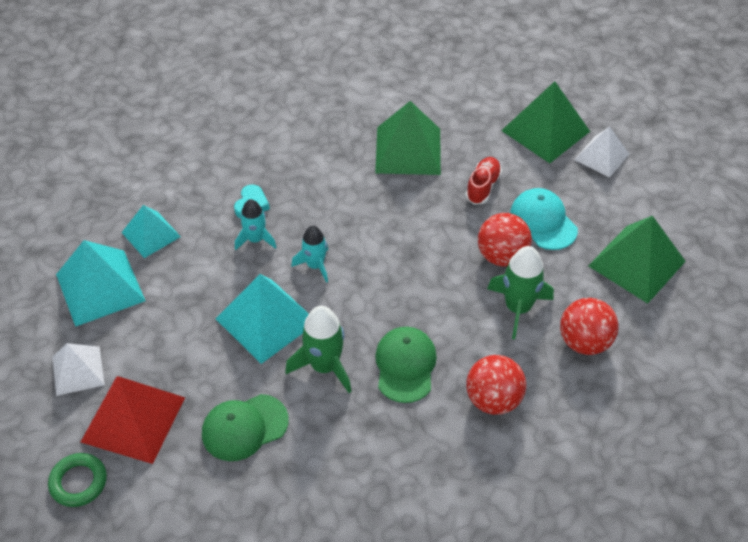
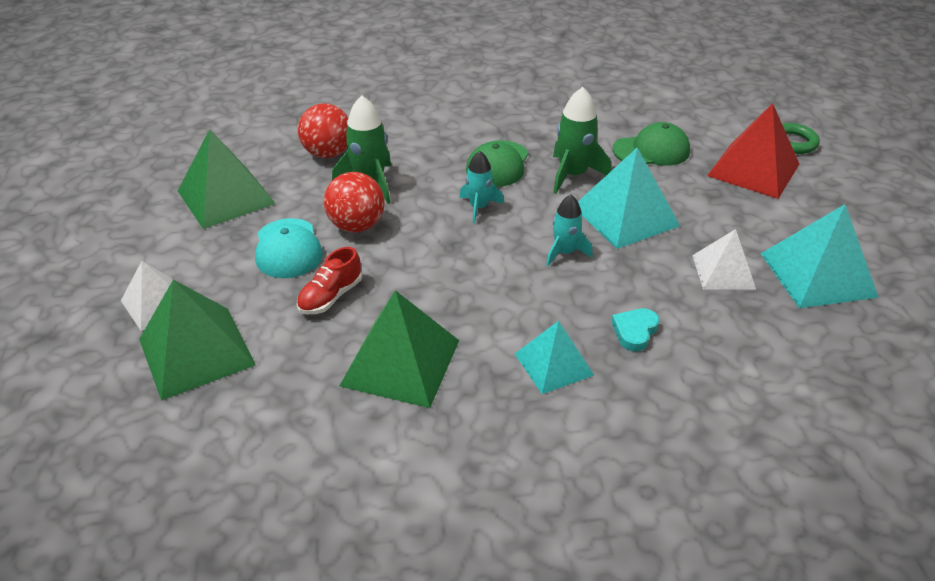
camera: 165 degrees left, 10 degrees down
white pyramid [52,343,105,396] -> white pyramid moved to [692,229,756,290]
turquoise pyramid [121,205,181,258] -> turquoise pyramid moved to [515,321,594,394]
turquoise rocket [235,199,277,250] -> turquoise rocket moved to [459,151,504,224]
red ball [466,355,526,415] -> none

